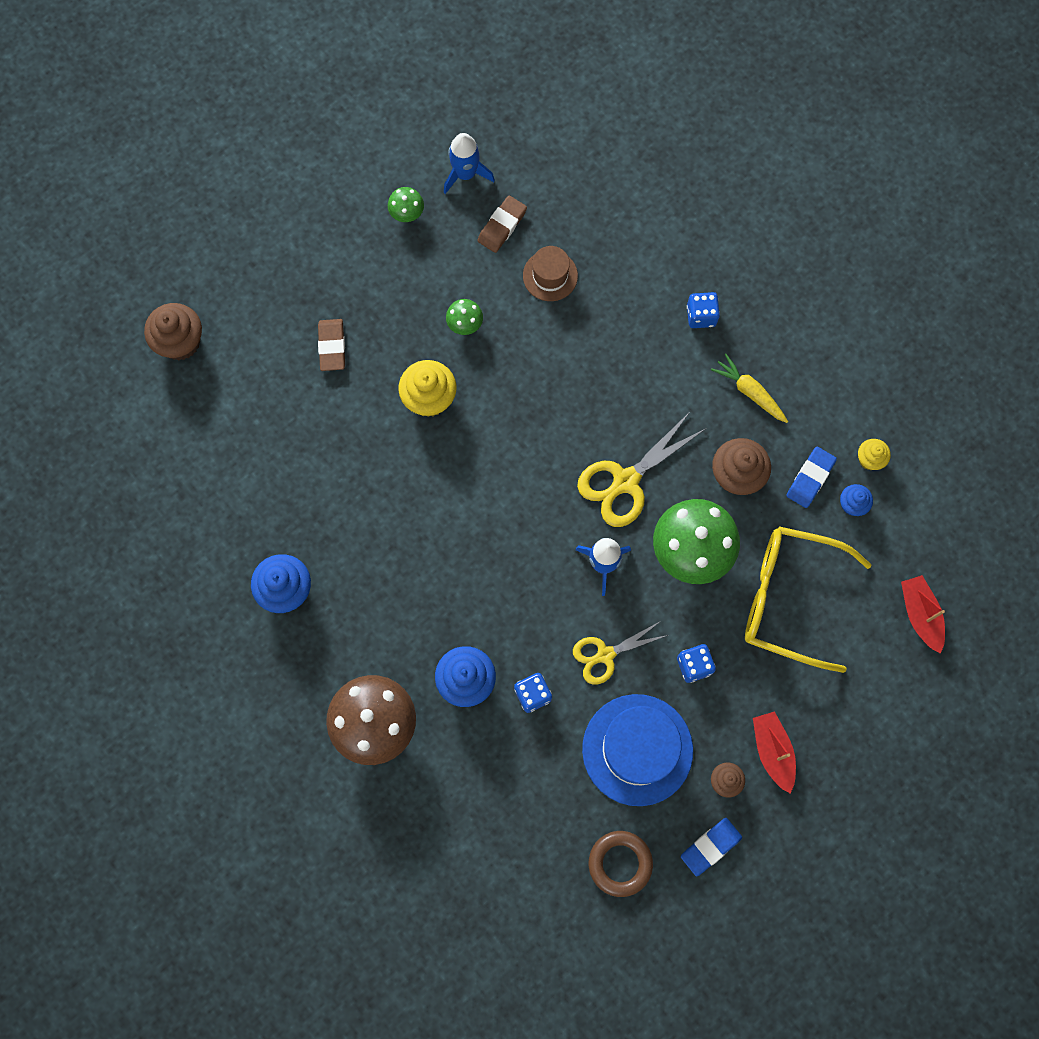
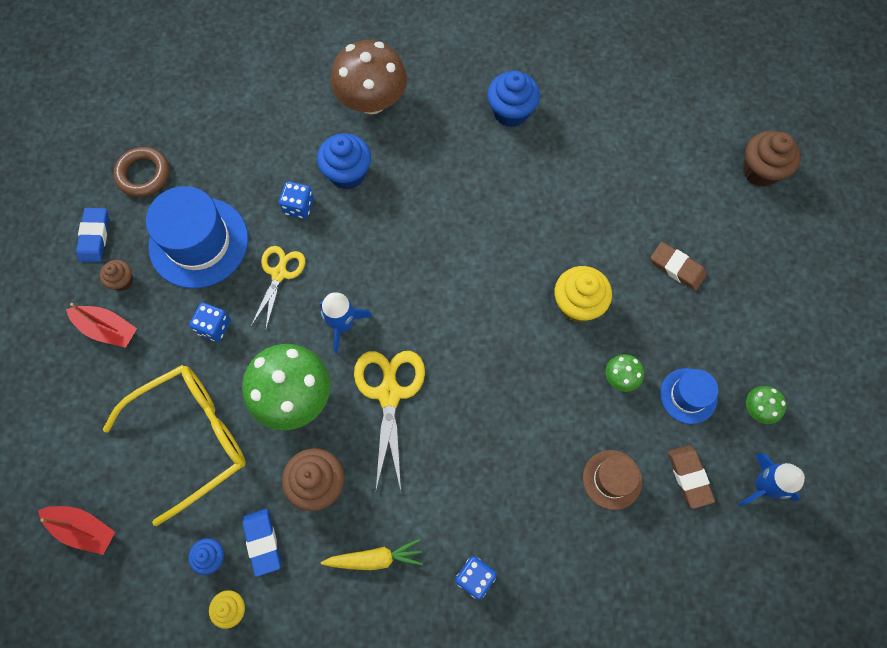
camera: 130 degrees right, 5 degrees down
none -> blue hat [660,368,718,424]

